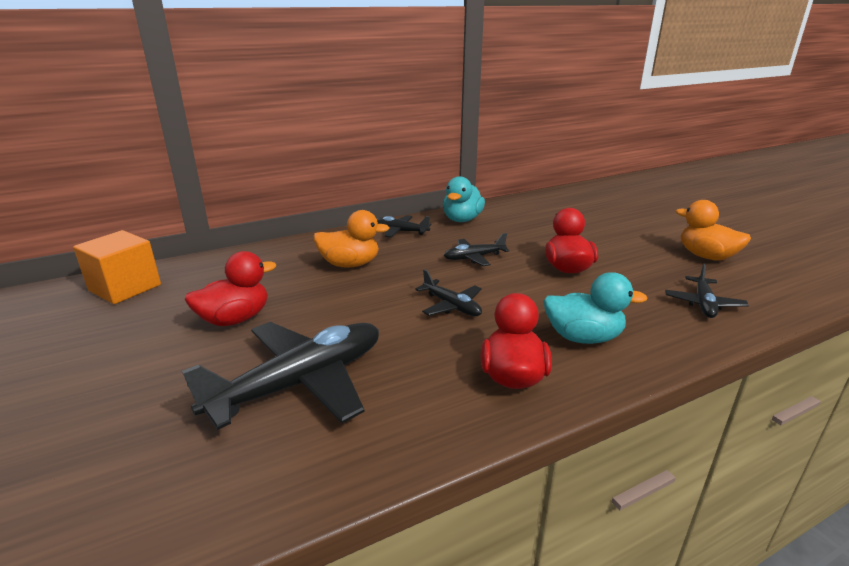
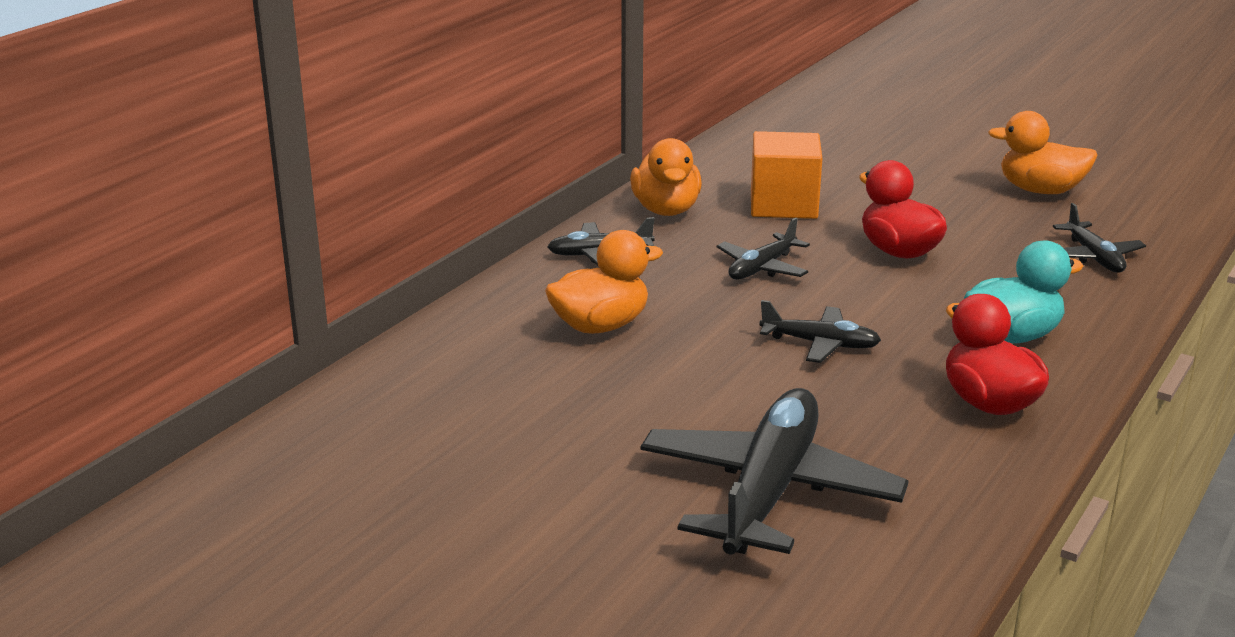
camera: 30 degrees left, 0 degrees up
orange cube [73,230,161,304] -> orange cube moved to [751,131,823,219]
red duck [185,251,276,326] -> none
turquoise duck [443,176,485,222] -> orange duck [630,138,702,216]

